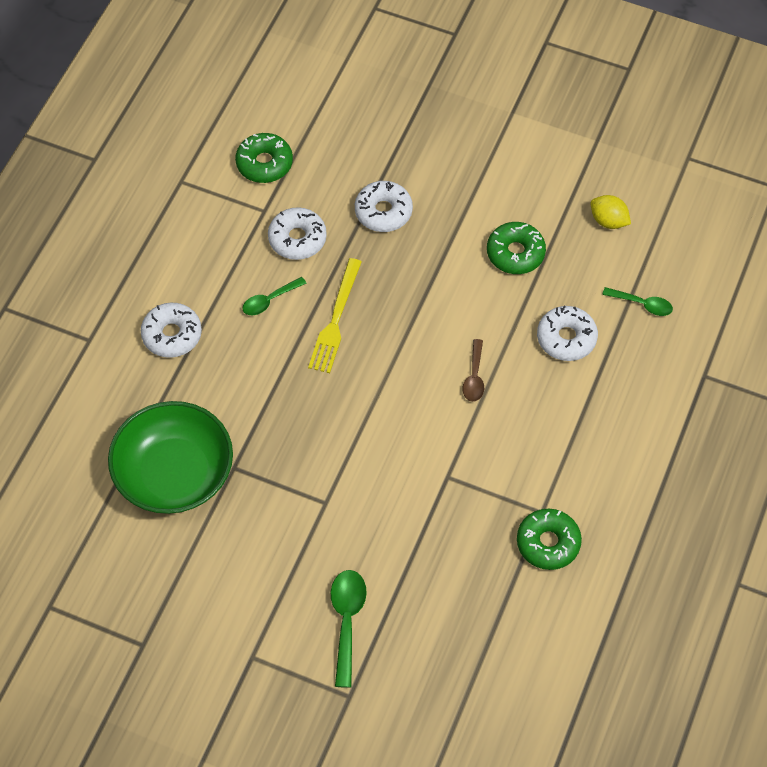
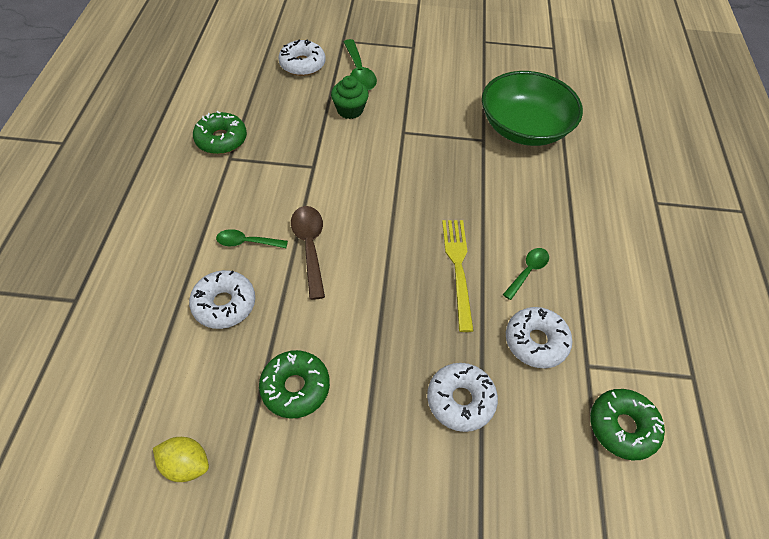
camera: 160 degrees right, 5 degrees down
white donut [141,303,202,358] -> white donut moved to [278,39,325,76]
brown spoon [463,339,484,402] -> brown spoon [291,206,325,300], size x1.54
green spoon [602,287,673,316] -> green spoon moved to [216,229,288,248]
none -> green cupcake [331,76,369,119]

